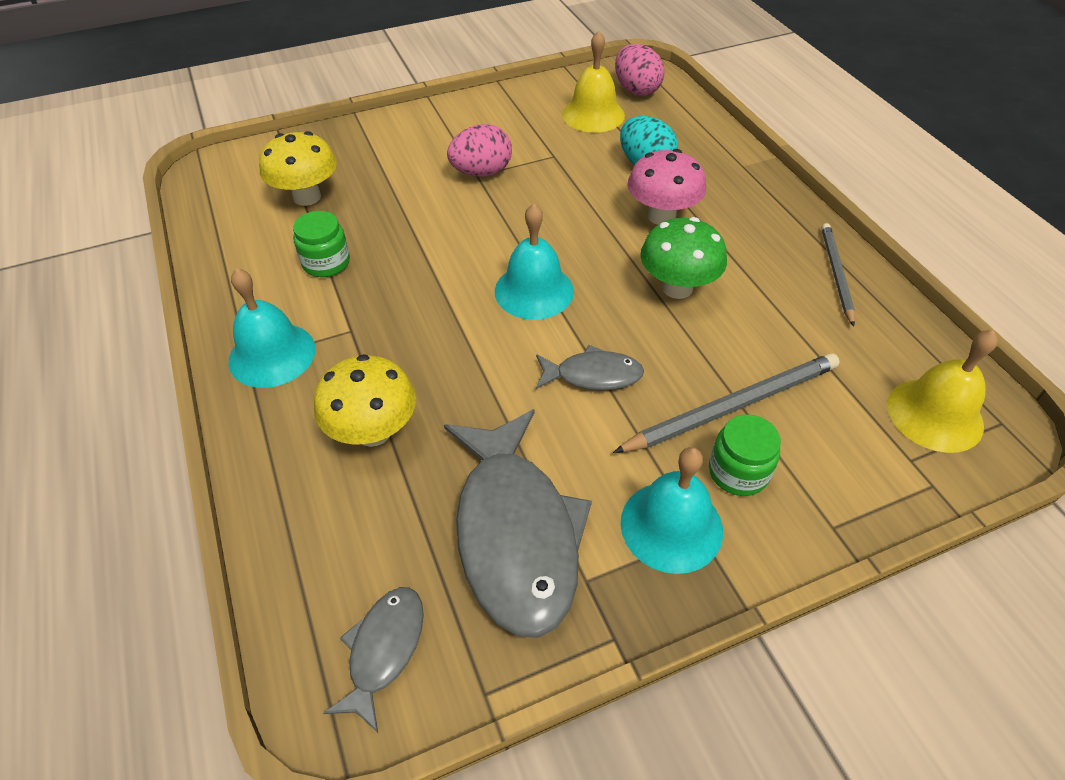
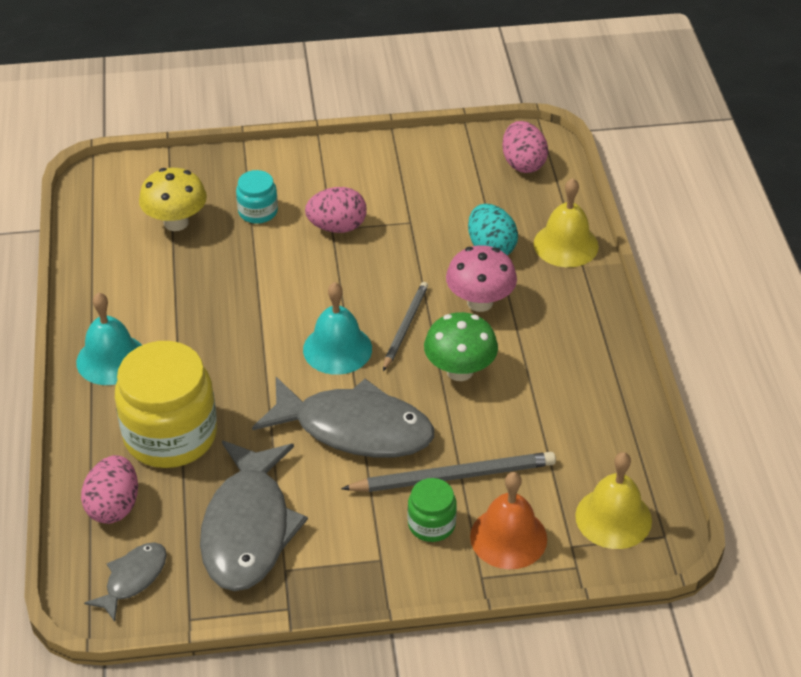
camera: 15 degrees right, 5 degrees down
green jar [293,211,350,277] -> none
yellow mushroom [314,354,416,447] -> yellow jar [115,341,217,468]
grey fish [536,345,644,390] -> grey fish [252,377,434,458], size x2.00
yellow bell [562,31,625,133] -> yellow bell moved to [534,178,599,267]
turquoise bell [621,447,723,574] -> none
grey pencil [821,223,855,327] -> grey pencil moved to [383,282,428,371]
none -> pink egg [81,455,138,524]
none -> turquoise jar [236,170,278,224]
none -> orange bell [470,472,547,569]

